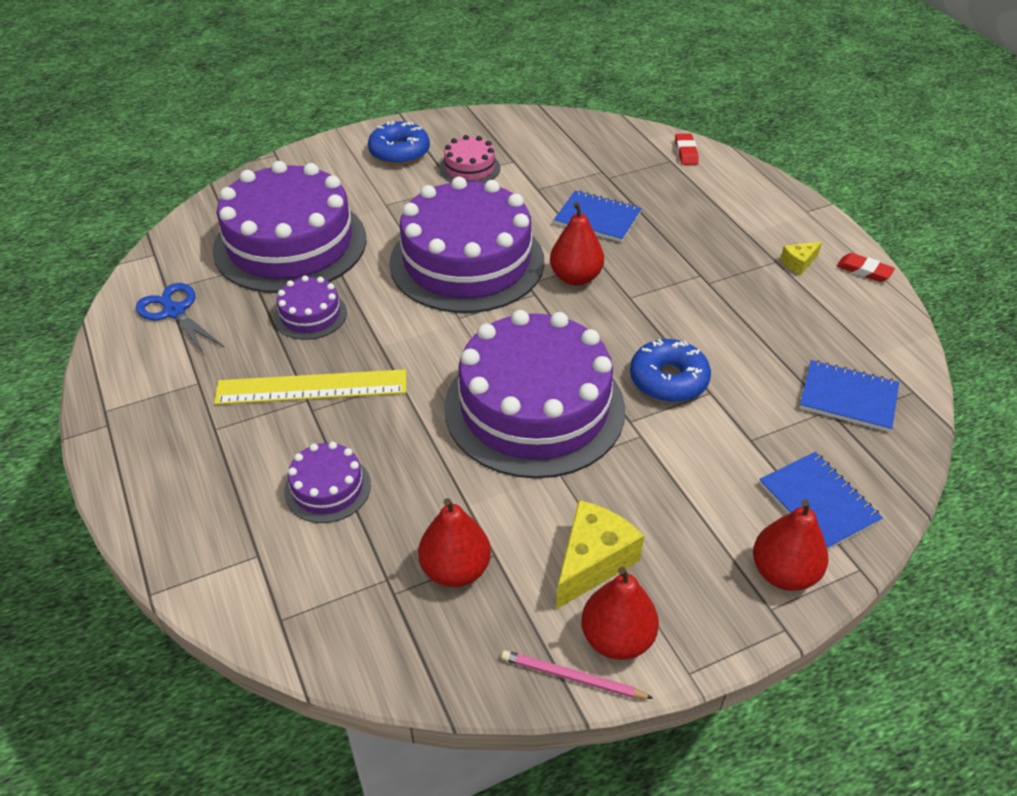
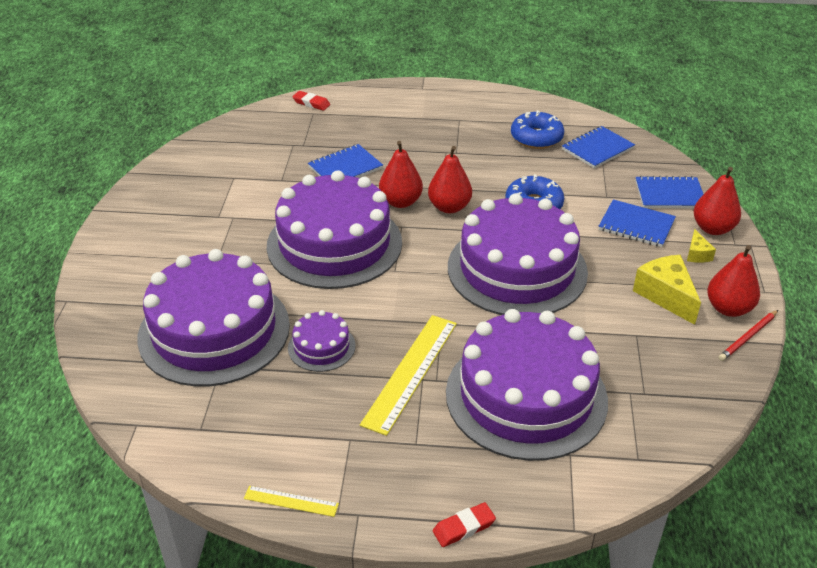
camera: 60 degrees left, 5 degrees down
blue scissors [136,283,224,356] -> none
purple cake [284,442,371,523] -> purple cake [446,309,608,461], size x2.26
blue donut [368,121,430,165] -> blue donut moved to [511,110,564,149]
red pear [418,498,491,587] -> red pear moved to [428,146,472,213]
pink cake [439,135,501,183] -> none
pink pencil [501,650,653,699] -> red pencil [719,310,778,361]
yellow cheese [781,242,822,275] -> yellow cheese moved to [687,229,716,263]
red eraser [837,253,895,282] -> red eraser moved to [433,502,496,547]
none -> yellow ruler [244,486,339,517]
none -> blue notebook [598,199,676,247]

